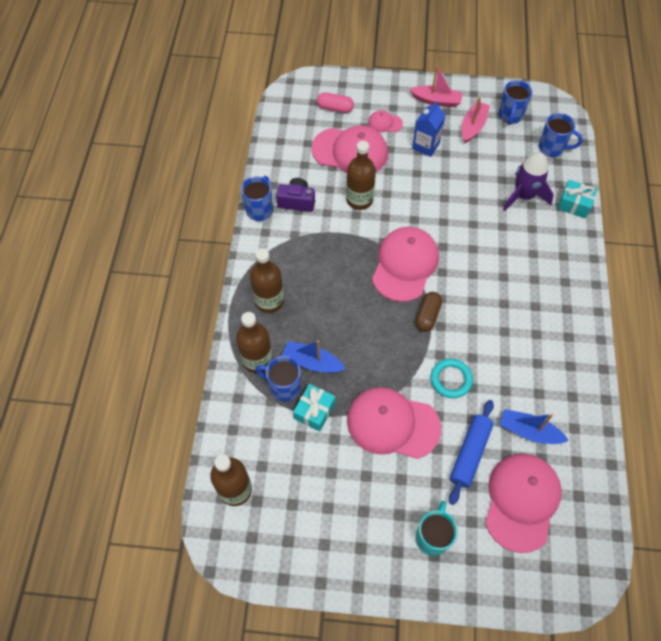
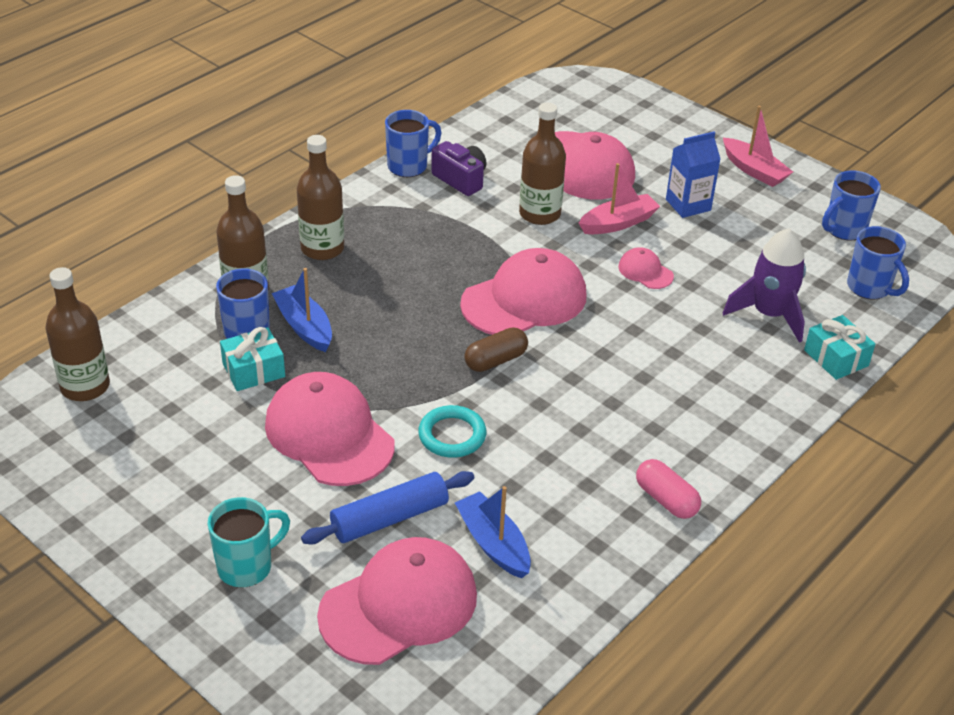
camera: 35 degrees right, 20 degrees down
pink capsule [317,92,354,113] -> pink capsule moved to [636,459,701,519]
pink cap [368,110,403,133] -> pink cap moved to [618,247,674,289]
pink boat [462,97,490,143] -> pink boat moved to [578,163,660,234]

